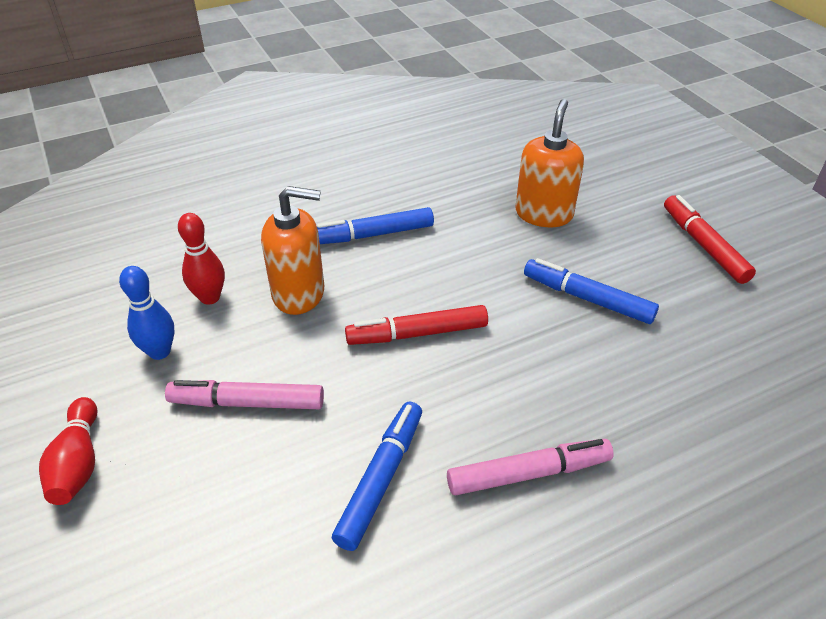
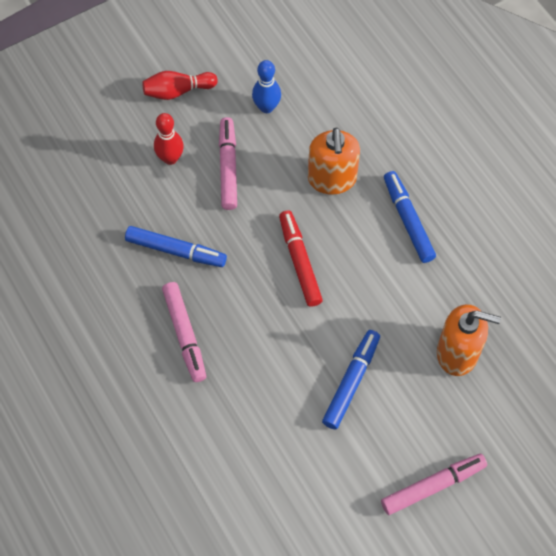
camera: 85 degrees right, 20 degrees up
red bowling pin [178,213,225,305] -> red bowling pin moved to [154,113,184,165]
red marker [664,195,756,284] -> pink marker [381,454,487,515]

